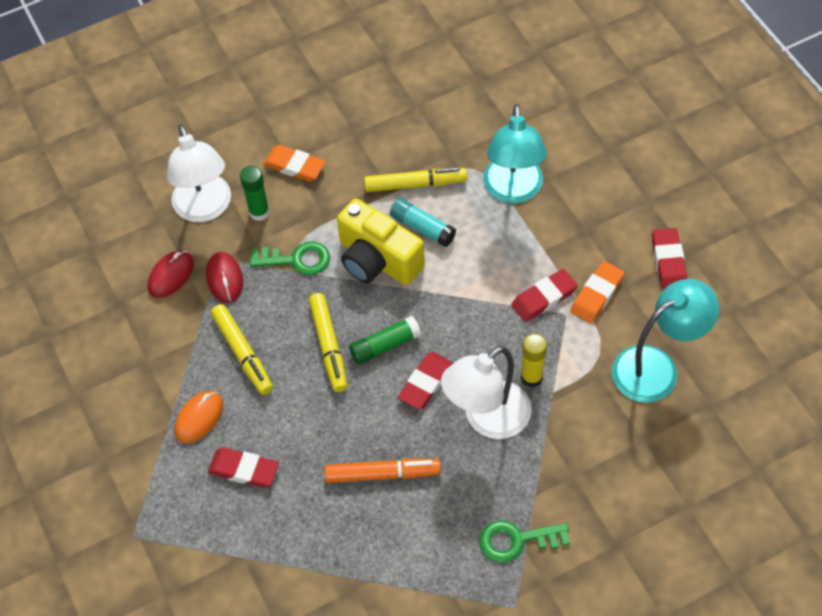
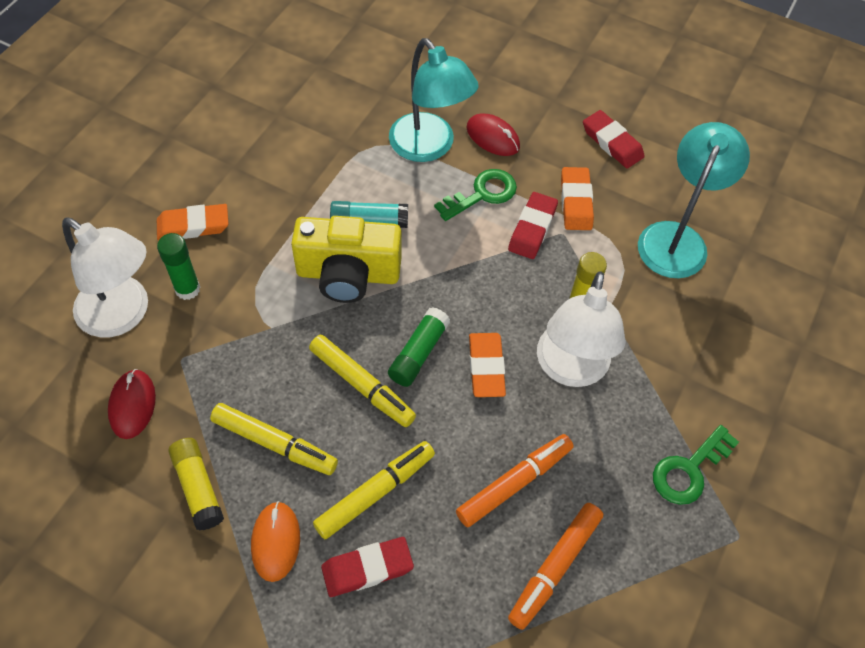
camera: 40 degrees left, 0 degrees up
red mouse [206,252,243,303] -> red mouse moved to [467,113,520,156]
green key [250,242,330,275] -> green key moved to [434,169,517,221]
yellow marker [364,167,467,192] -> yellow marker moved to [313,441,435,539]
red eraser [398,352,453,410] -> orange eraser [469,333,506,397]
none -> yellow glue stick [168,438,224,531]
none -> orange marker [508,503,603,630]

